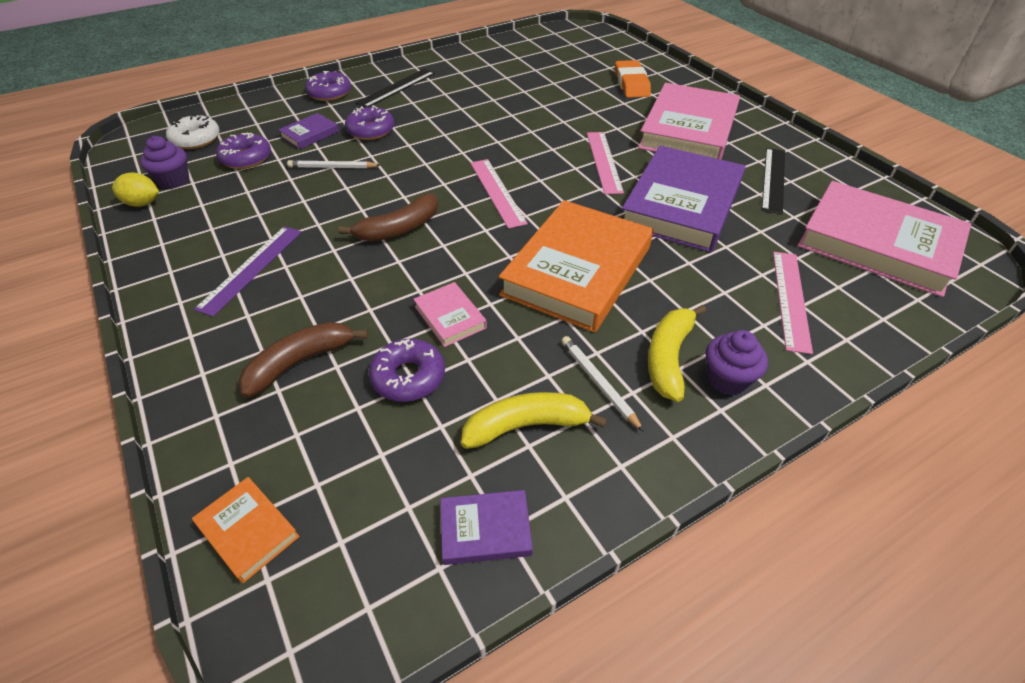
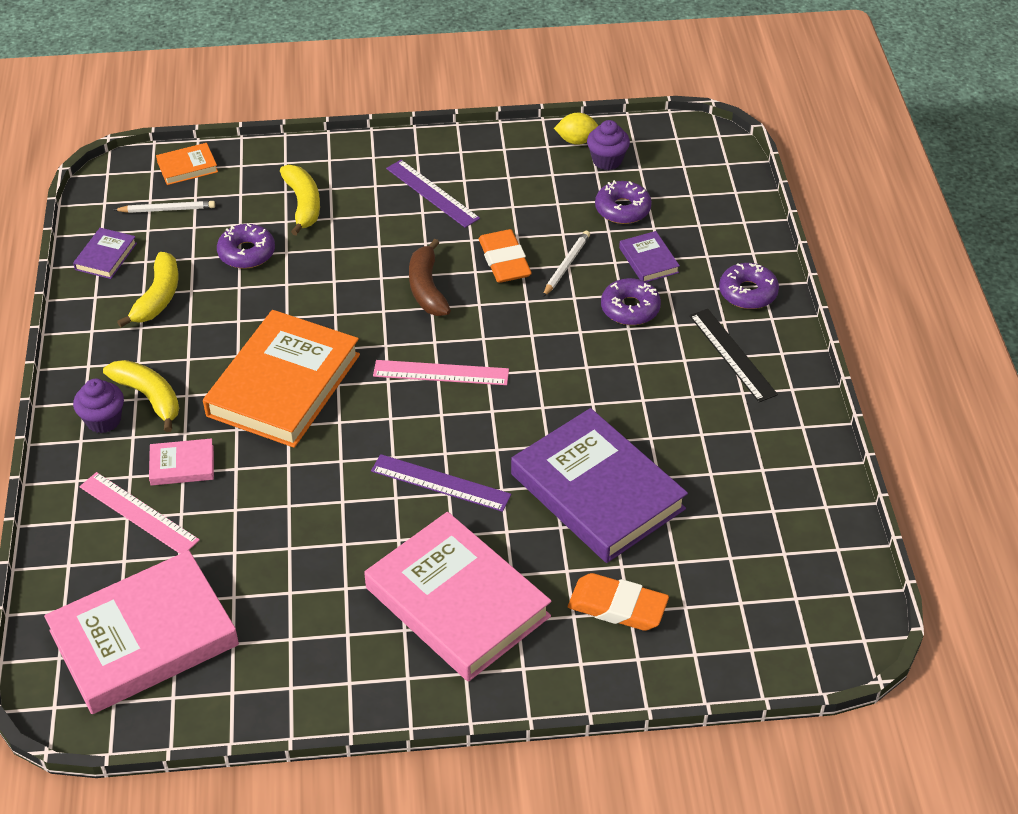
camera: 115 degrees right, 0 degrees up
yellow lemon [112,172,159,207] -> yellow lemon turned 60 degrees clockwise [554,113,599,145]
white donut [166,115,220,149] -> none
brown banana [239,322,368,398] -> yellow banana [280,165,320,236]
pink book [414,282,487,347] -> pink book moved to [149,438,214,486]
orange book [499,200,653,332] -> orange book turned 60 degrees clockwise [203,310,360,448]
white pencil [561,336,644,432] -> white pencil moved to [114,201,215,213]
pink ruler [587,132,624,194] -> purple ruler [371,454,511,512]
purple book [622,145,745,252] -> purple book moved to [511,408,688,563]
black ruler [761,148,785,214] -> none
none -> orange eraser [479,229,532,283]

